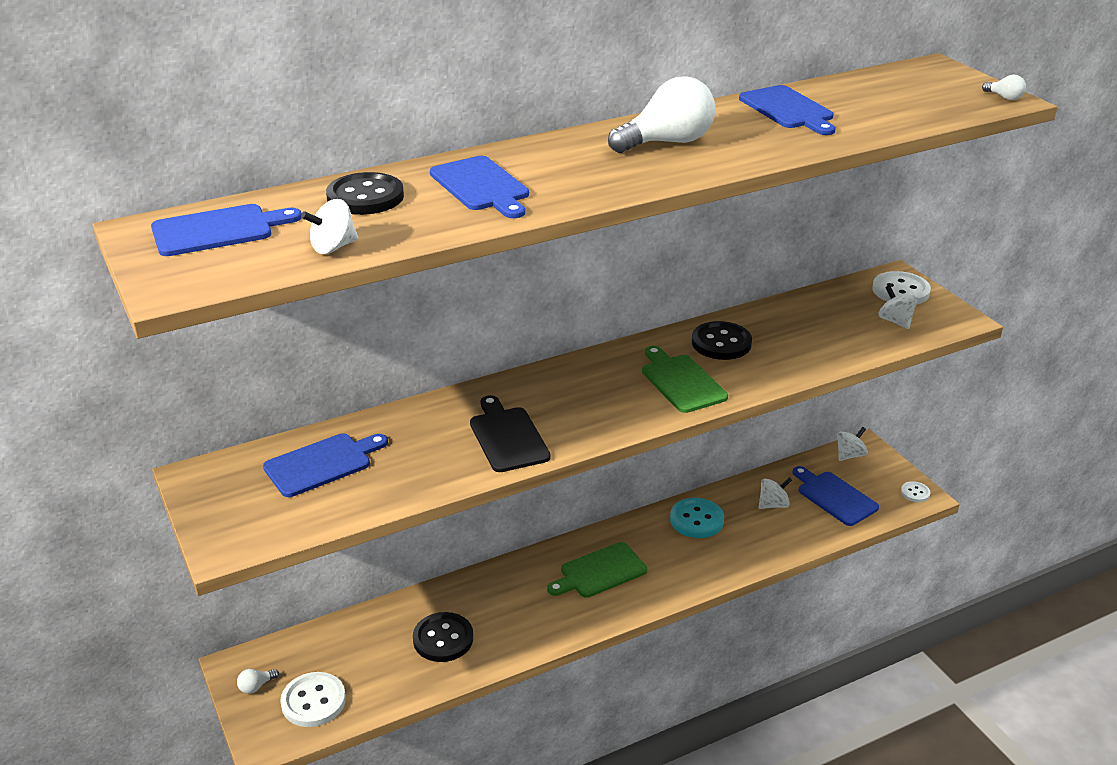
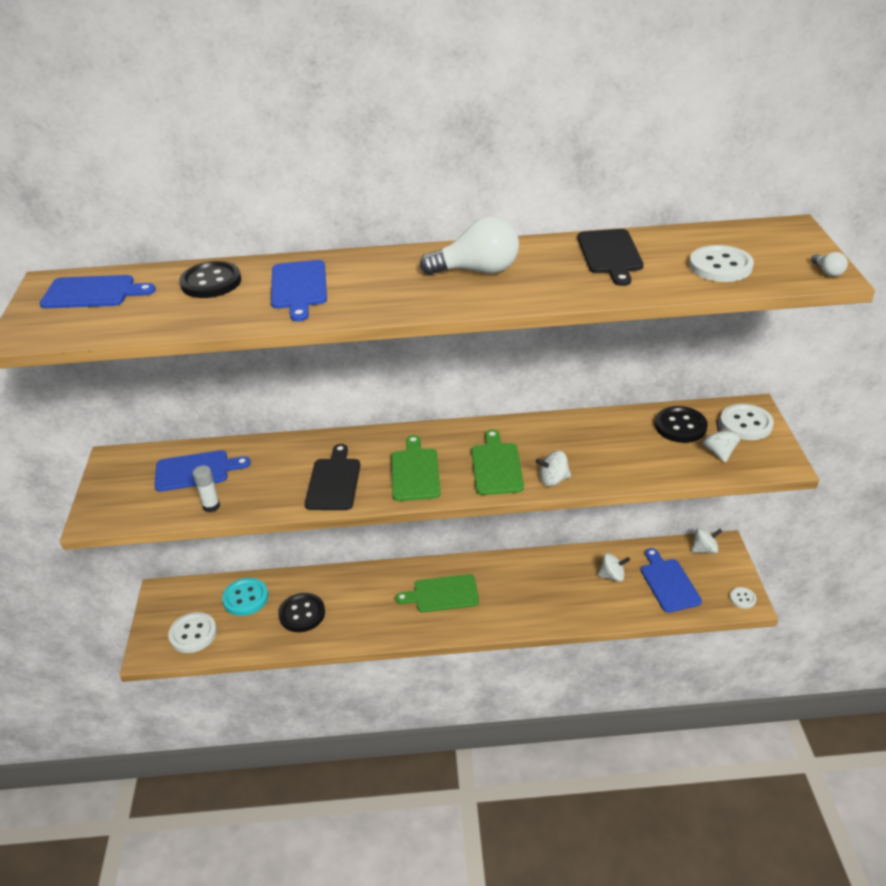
camera: 25 degrees right, 5 degrees up
white light bulb [237,669,279,694] -> none
white spinning top [301,199,358,254] -> white spinning top moved to [536,450,571,486]
turquoise button [670,498,724,538] -> turquoise button moved to [222,578,268,616]
black button [692,321,752,360] -> black button moved to [655,406,708,443]
blue cutting board [739,85,836,135] -> black cutting board [577,229,644,286]
none -> white glue stick [193,465,220,512]
none -> green cutting board [391,435,441,501]
none -> white button [689,245,754,282]

